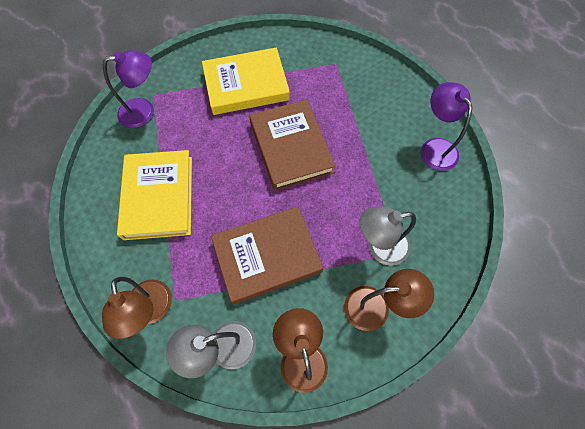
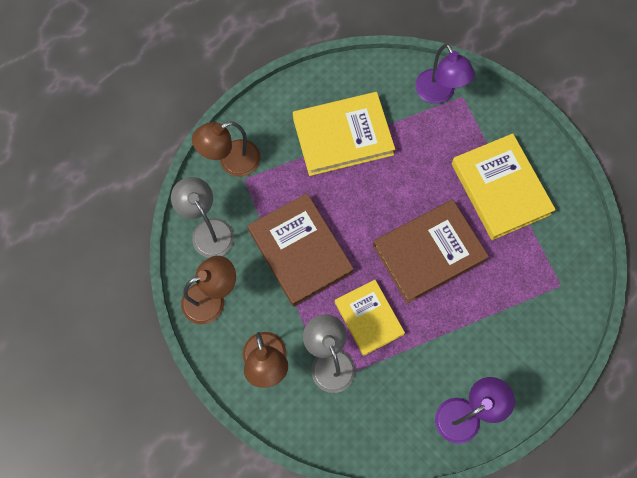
camera: 80 degrees right, 5 degrees up
none -> yellow book [335,280,405,356]

